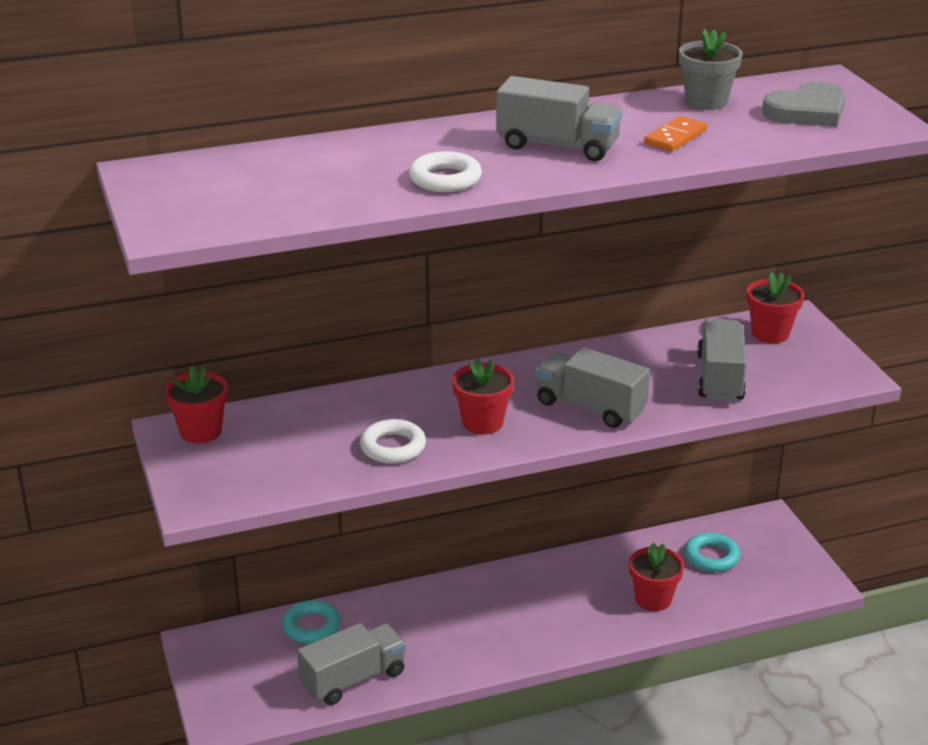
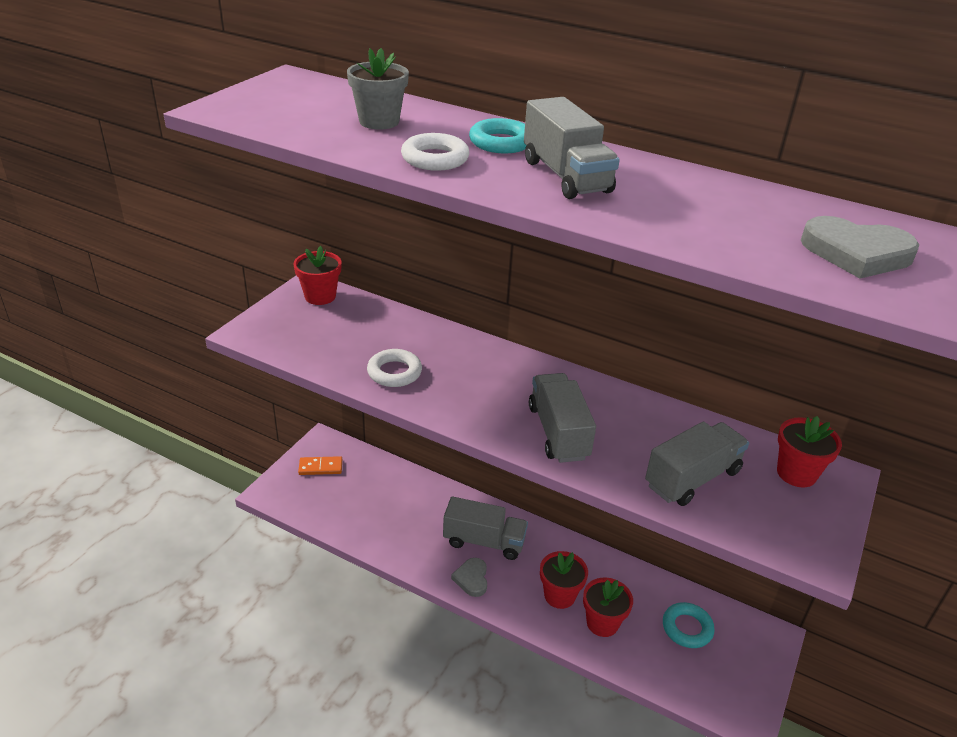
camera: 45 degrees right, 5 degrees up
turquoise ring [282,600,341,644] -> turquoise ring moved to [469,118,526,153]
grey truck [297,623,406,705] -> grey truck moved to [443,496,528,560]
red flower pot [452,358,514,434] -> red flower pot moved to [540,551,588,609]
orange domino [644,116,707,152] -> orange domino moved to [298,456,342,475]
grey flower pot [679,29,743,110] -> grey flower pot moved to [347,48,409,129]
none -> grey heart [451,558,487,597]

